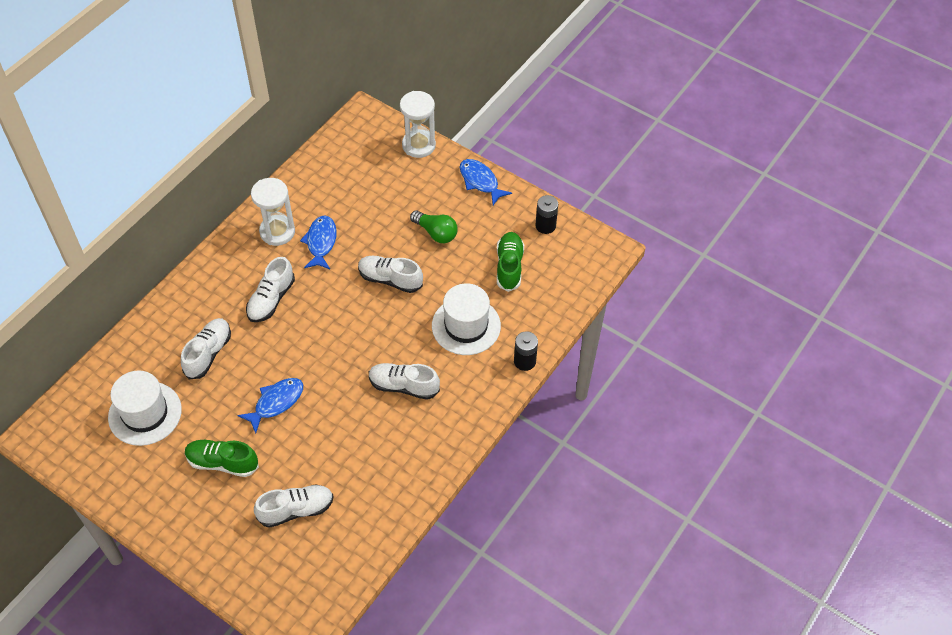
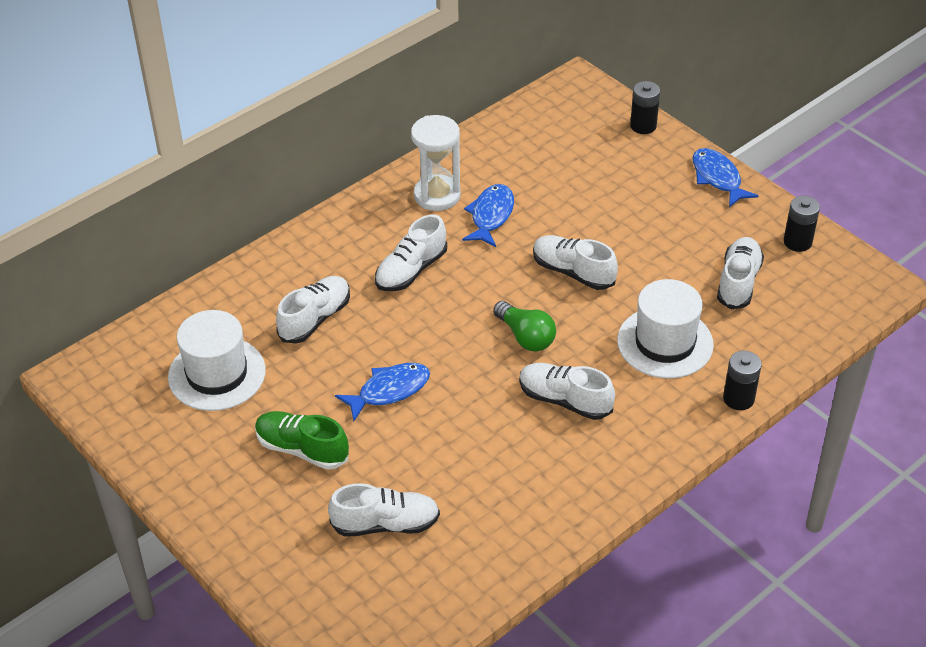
camera: 15 degrees right, 10 degrees down
white hourglass [400,91,436,158] -> black battery [630,81,660,134]
green light bulb [410,210,457,243] -> green light bulb moved to [493,301,556,351]
green shoe [497,232,524,292] -> white shoe [717,237,764,309]

